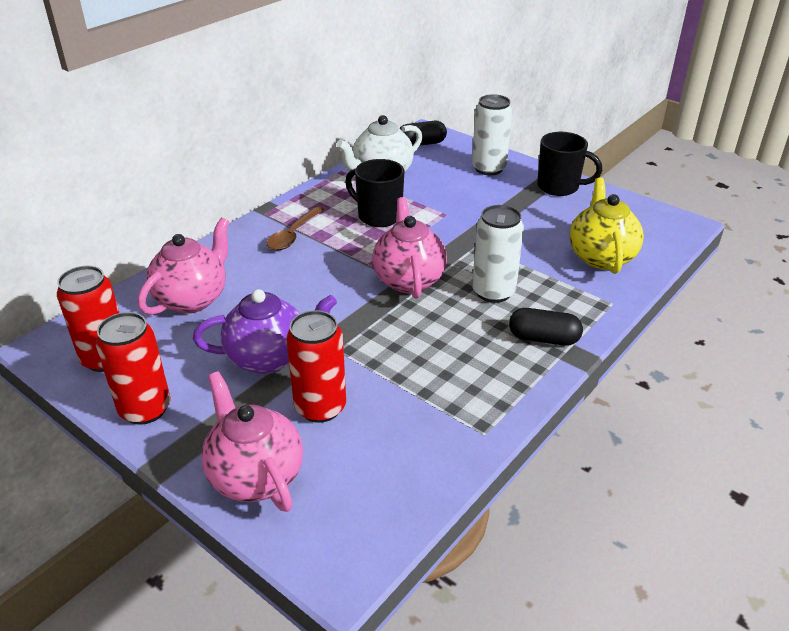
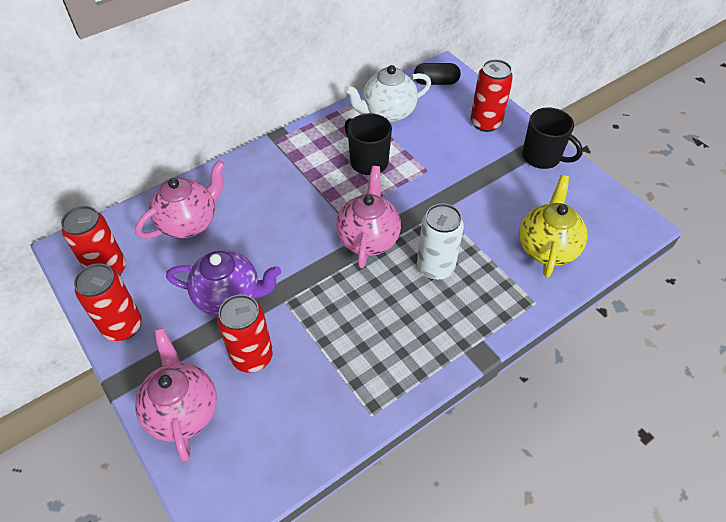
camera: 15 degrees right, 15 degrees up
brown spoon [267,206,324,250] -> none
white can [472,94,512,175] -> red can [471,59,513,132]
black capsule [509,308,583,346] -> none

